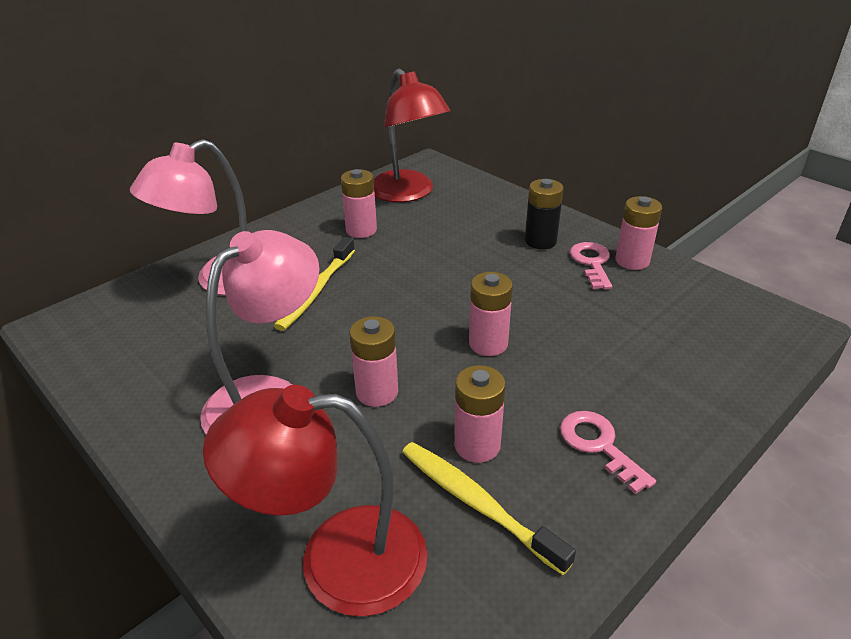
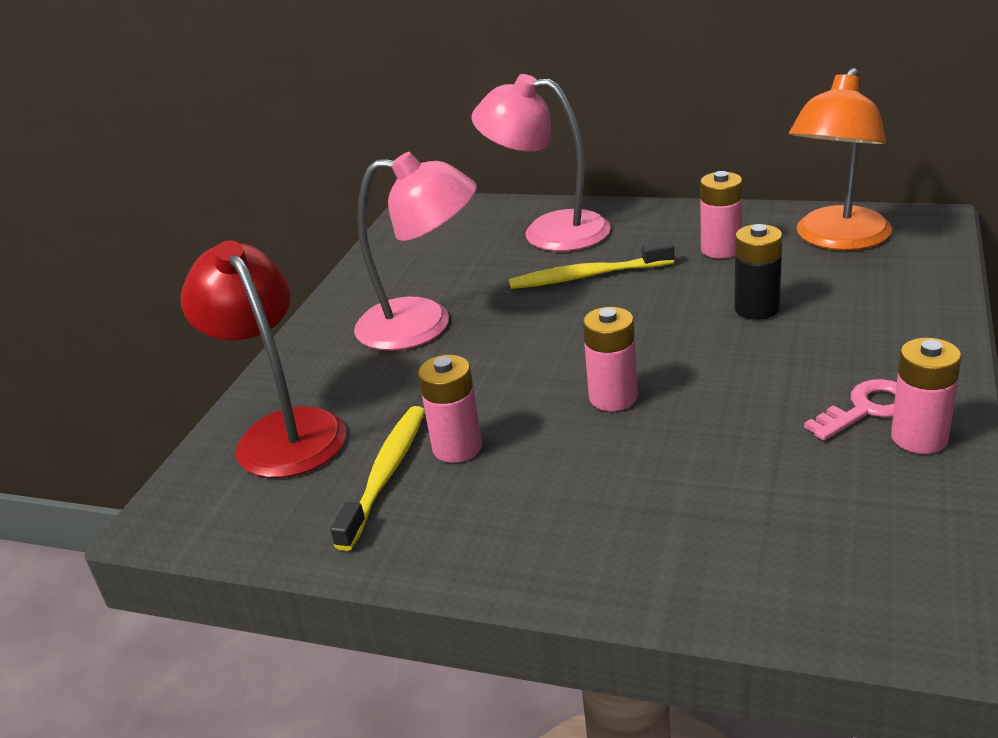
camera: 65 degrees right, 5 degrees down
pink battery [349,316,398,407] -> none
red lamp [374,68,450,202] -> orange lamp [789,68,892,250]
black battery [525,179,564,249] -> black battery moved to [735,224,782,320]
pink key [560,411,656,494] -> none

